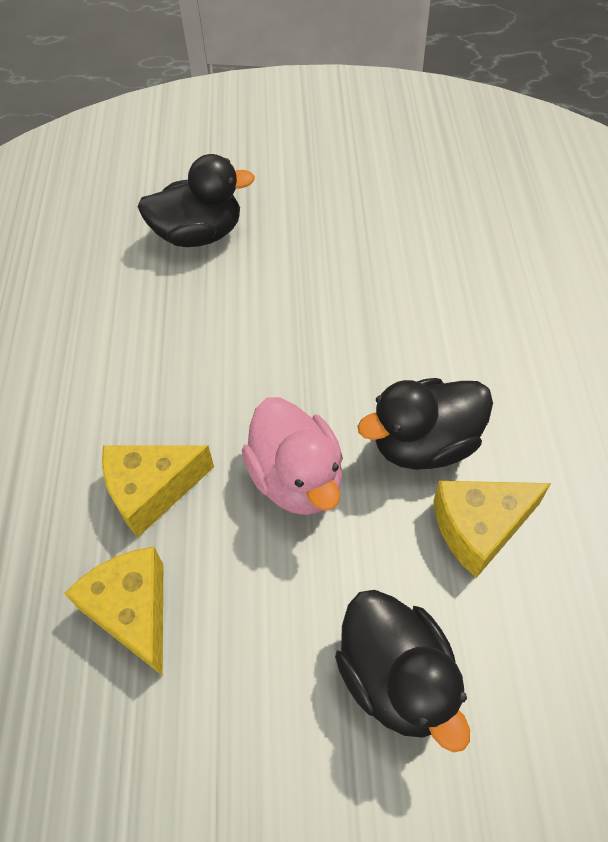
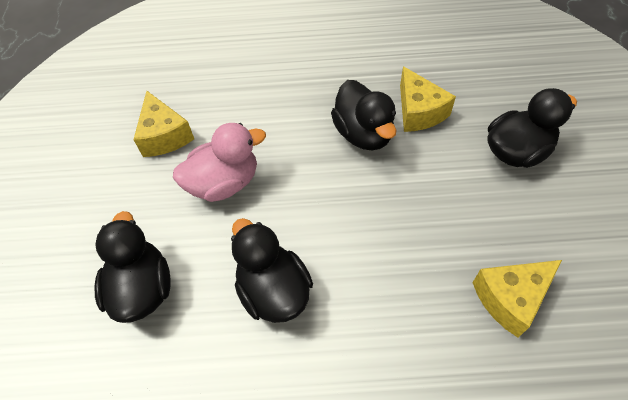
camera: 90 degrees left, 0 degrees up
yellow cheese [102,445,214,537] -> yellow cheese moved to [133,91,194,157]
pink duck [242,397,343,515] -> pink duck moved to [173,123,266,202]
none -> black duck [231,218,313,323]

